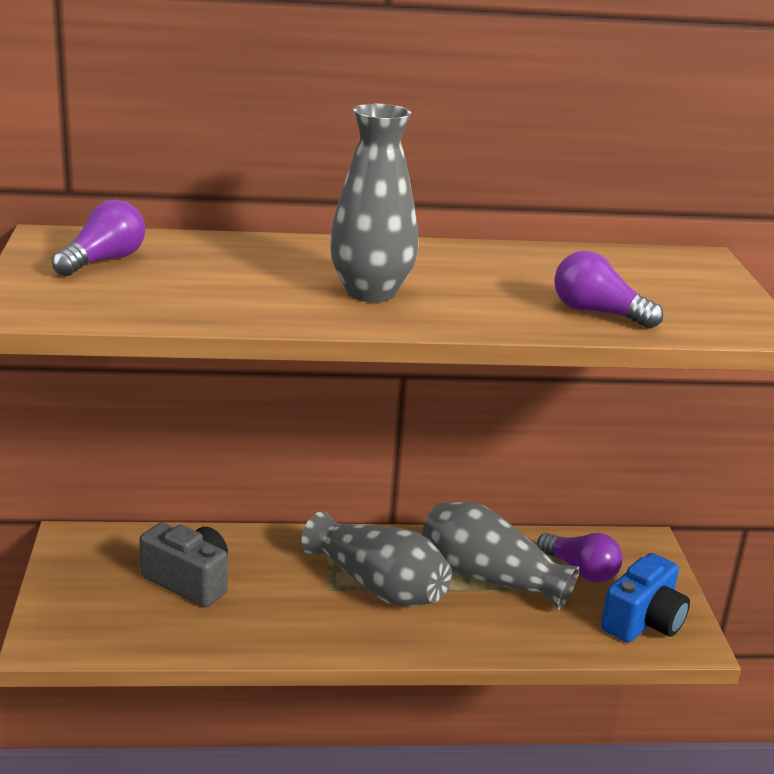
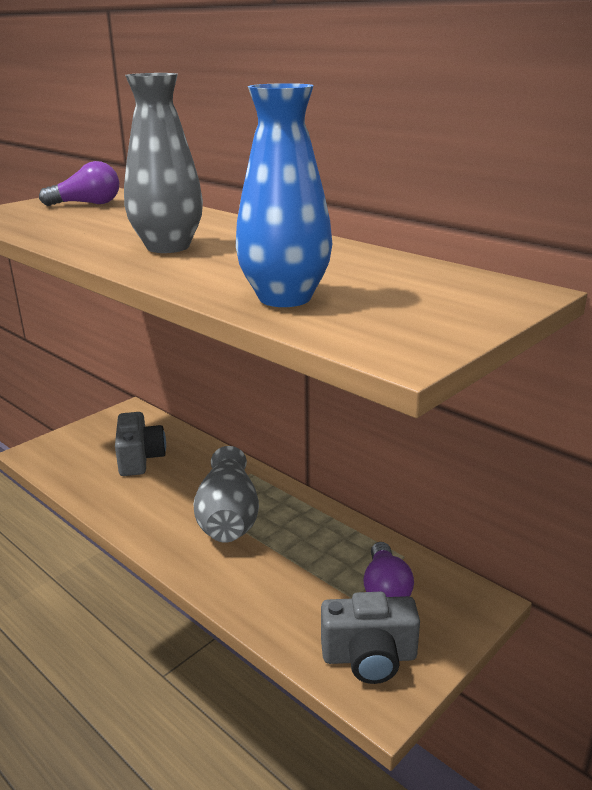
camera: 50 degrees right, 0 degrees up
grey vase [422,502,579,609] -> none
purple light bulb [554,251,663,329] -> blue vase [236,83,332,307]
blue camera [601,553,690,643] -> grey camera [321,592,420,684]

